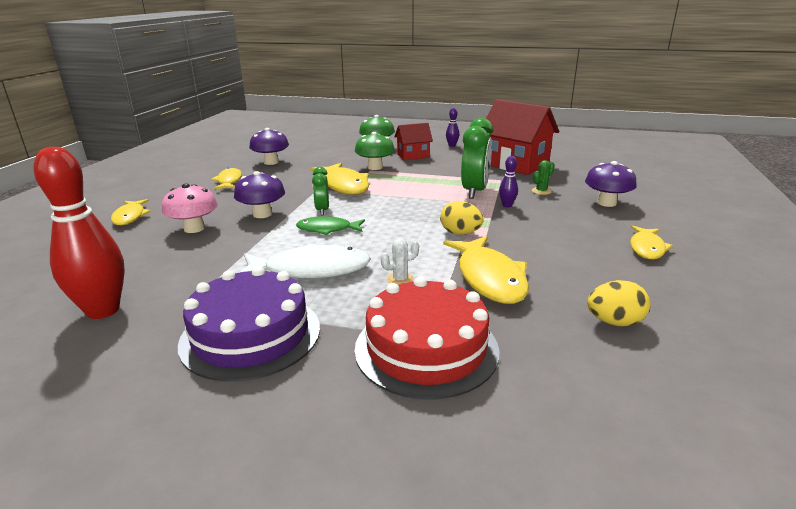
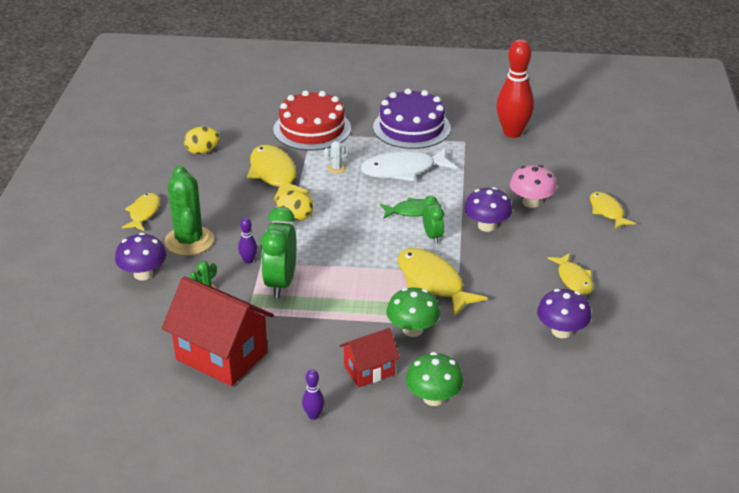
camera: 170 degrees right, 10 degrees up
none -> green cactus [165,165,214,256]

